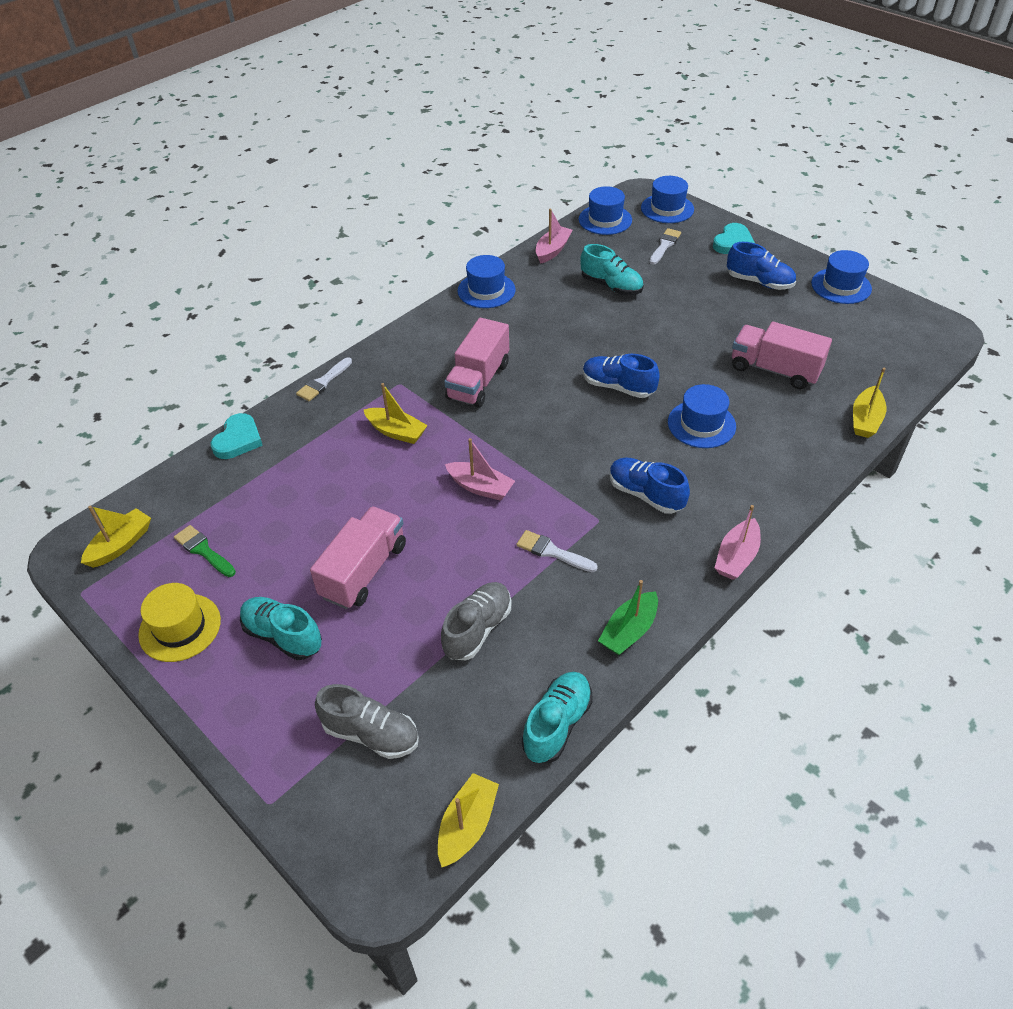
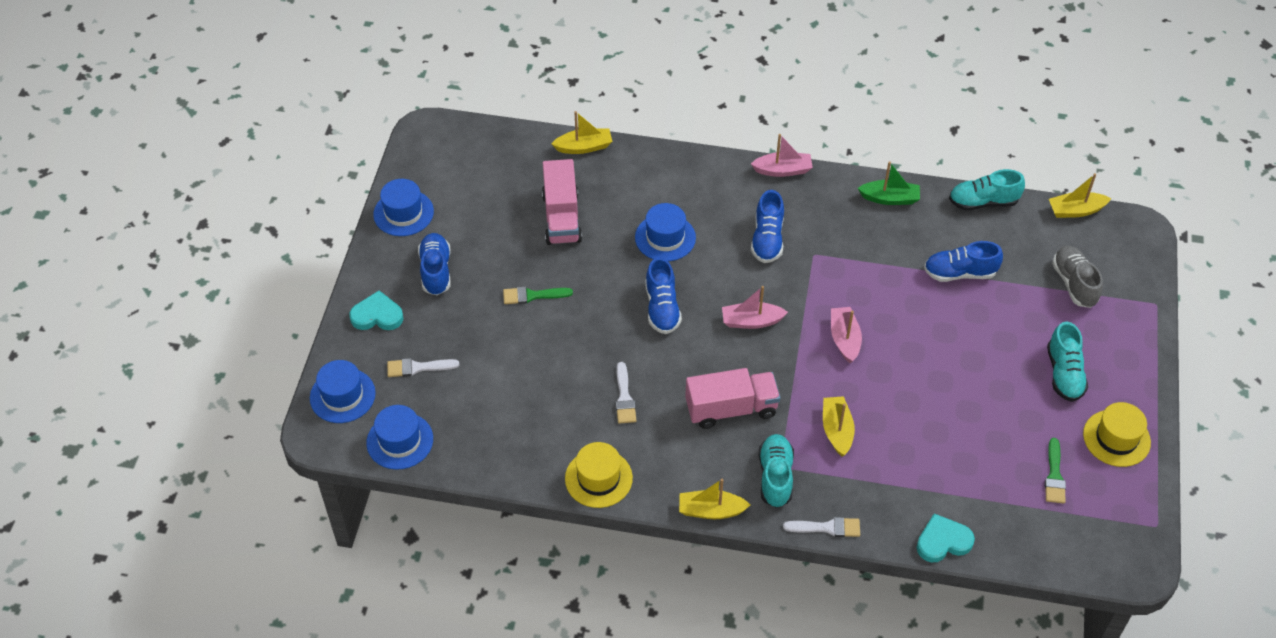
camera: 125 degrees left, 5 degrees up
yellow boat [81,506,151,568] -> yellow boat moved to [679,479,750,519]
pink truck [310,506,406,609] -> none
grey shoe [441,582,512,660] -> blue shoe [924,241,1003,282]
blue hat [457,255,516,308] -> yellow hat [565,442,633,508]
white brush [516,530,598,572] -> white brush moved to [616,362,636,424]
pink boat [536,209,573,264] -> pink boat moved to [722,286,788,329]
turquoise shoe [580,244,644,295] -> turquoise shoe moved to [758,434,794,508]
none -> green brush [503,287,573,304]

